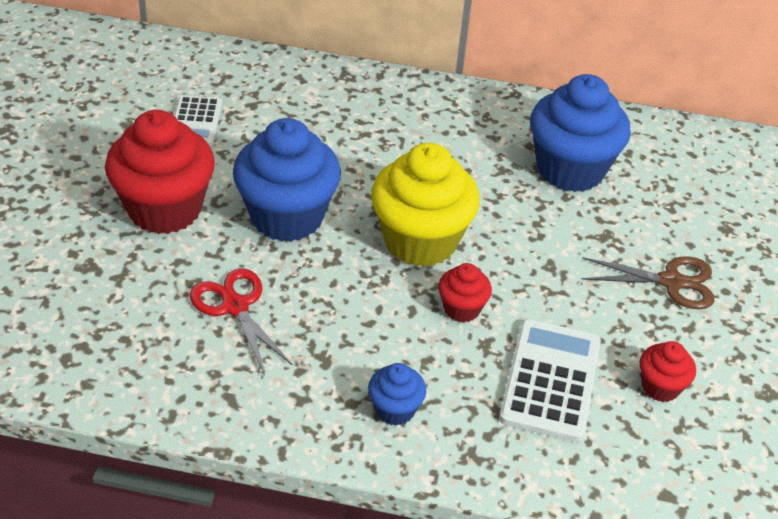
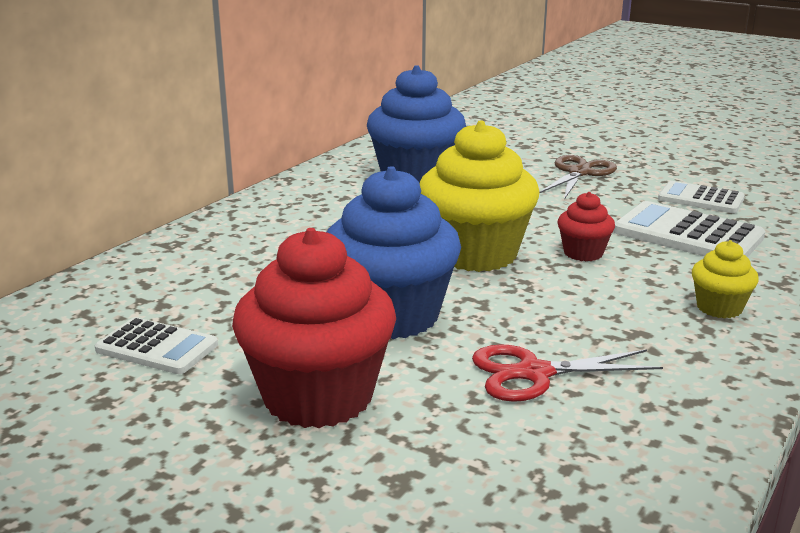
camera: 65 degrees left, 20 degrees down
blue cupcake [368,363,426,426] -> yellow cupcake [692,240,759,318]
red cupcake [640,341,696,402] -> white calculator [658,181,745,213]

